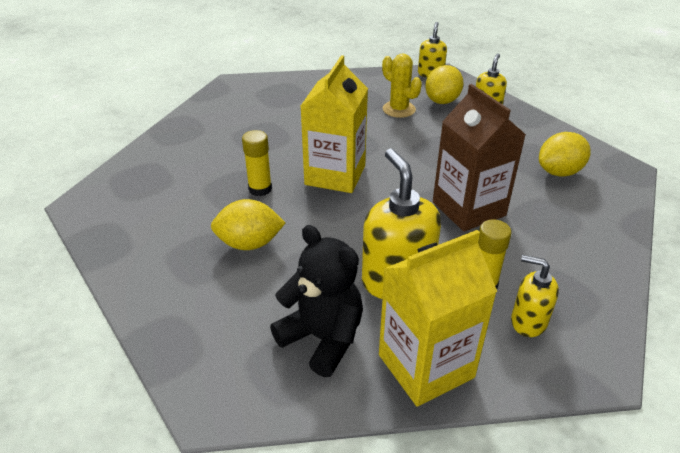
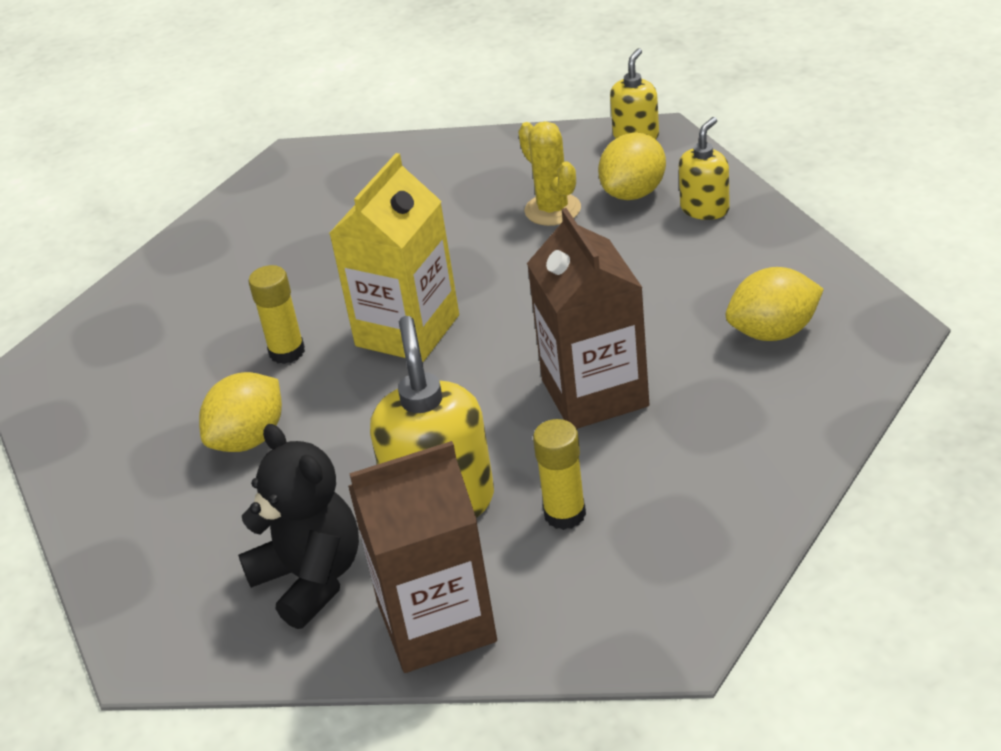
camera: 15 degrees right, 0 degrees up
yellow lemon [211,199,285,250] -> yellow lemon turned 60 degrees counterclockwise [199,372,282,452]
yellow carton [379,230,497,407] -> brown carton [348,441,497,673]
yellow soap dispenser [511,255,559,337] -> none

